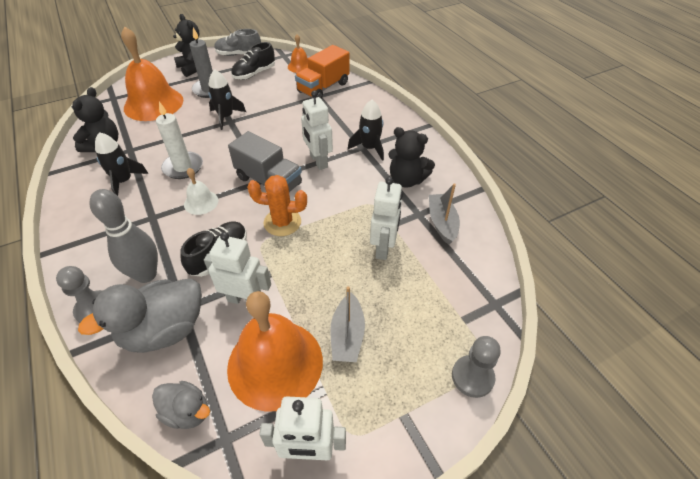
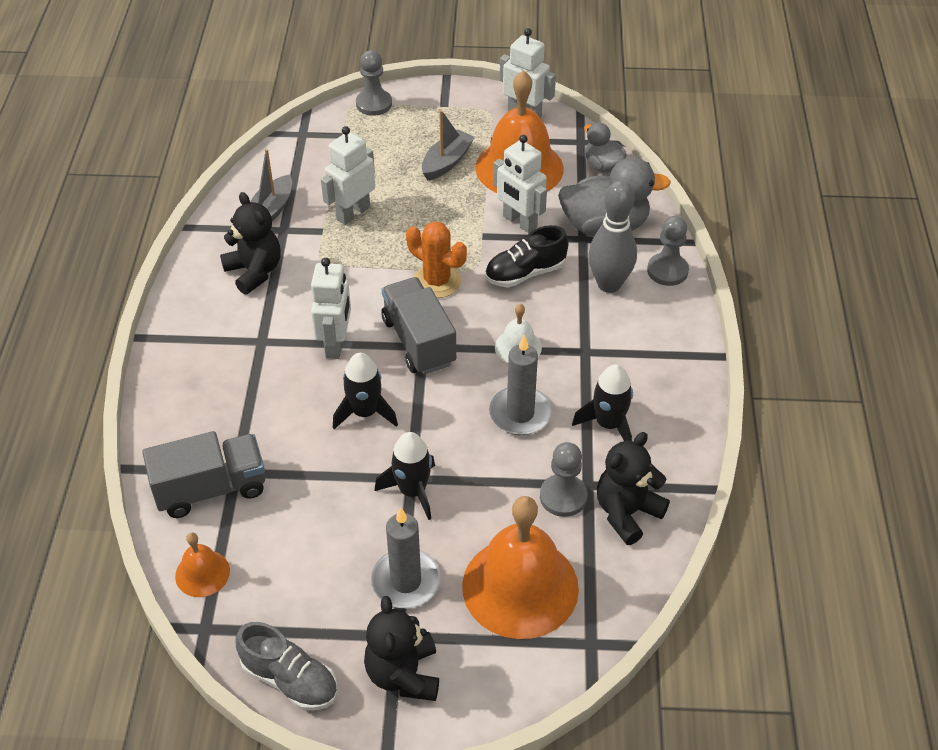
camera: 150 degrees left, 0 degrees up
white candle [156,102,203,179] -> grey candle [489,335,552,435]
black shoe [231,42,275,80] -> none
orange truck [295,45,350,98] -> grey truck [142,431,265,518]
black rocket [348,100,384,161] -> black rocket moved to [333,353,398,429]
none -> grey pawn [540,442,588,517]

